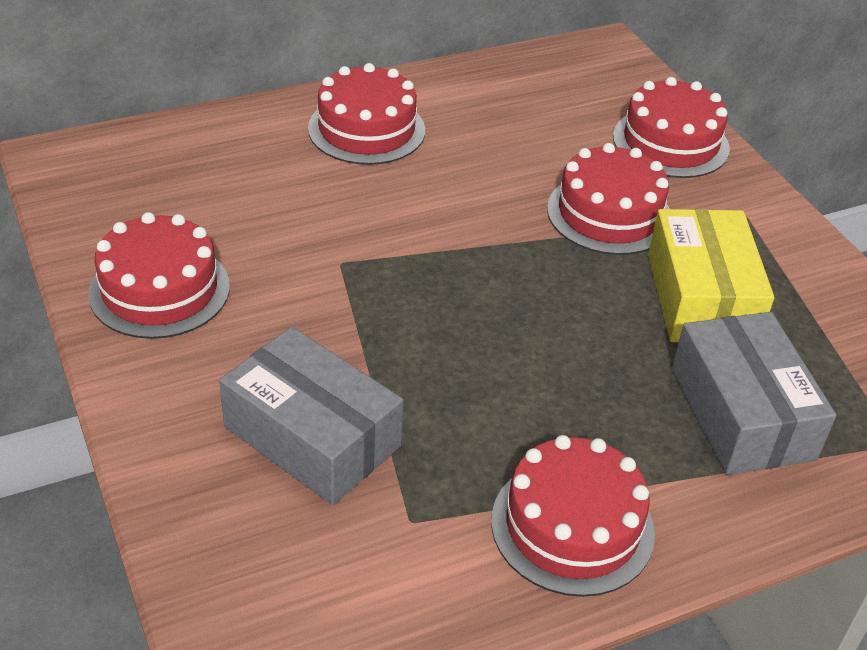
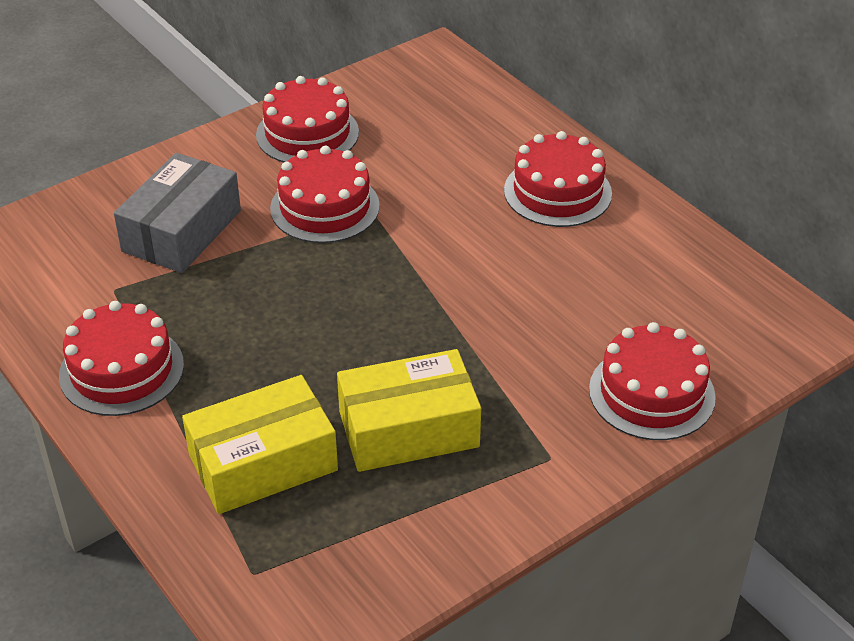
camera: 80 degrees right, 0 degrees up
red cake [547,143,670,255] -> red cake moved to [270,146,380,243]
grey box [671,312,836,475] -> yellow box [182,375,338,514]

